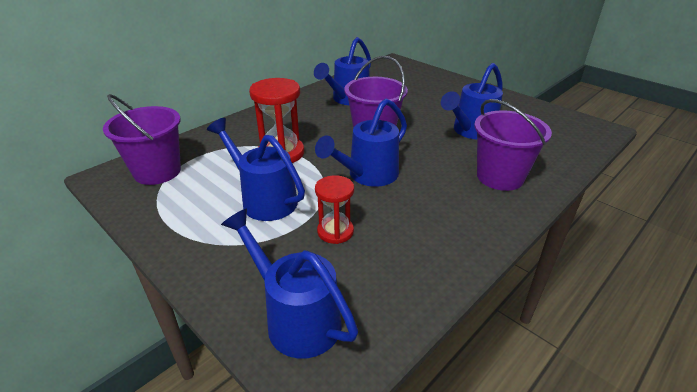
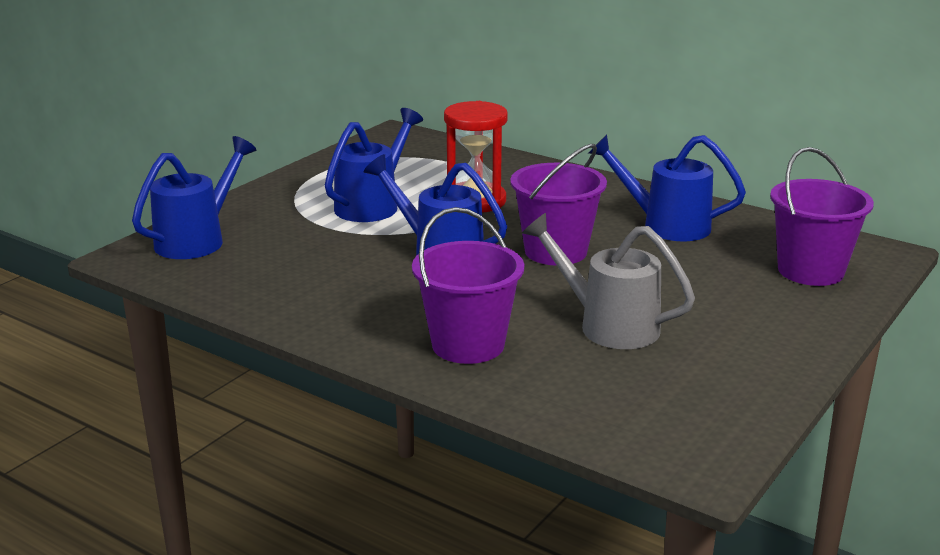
camera: 80 degrees right, 10 degrees down
purple bucket [103,94,181,185] -> purple bucket moved to [770,147,874,286]
red hourglass [315,175,354,244] -> none
blue watering can [441,63,503,139] -> grey watering can [522,213,695,349]

